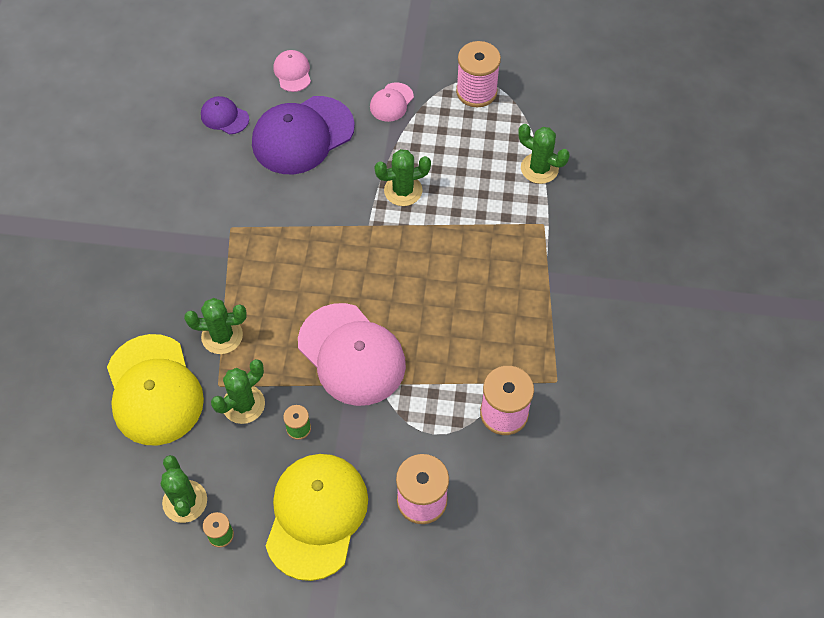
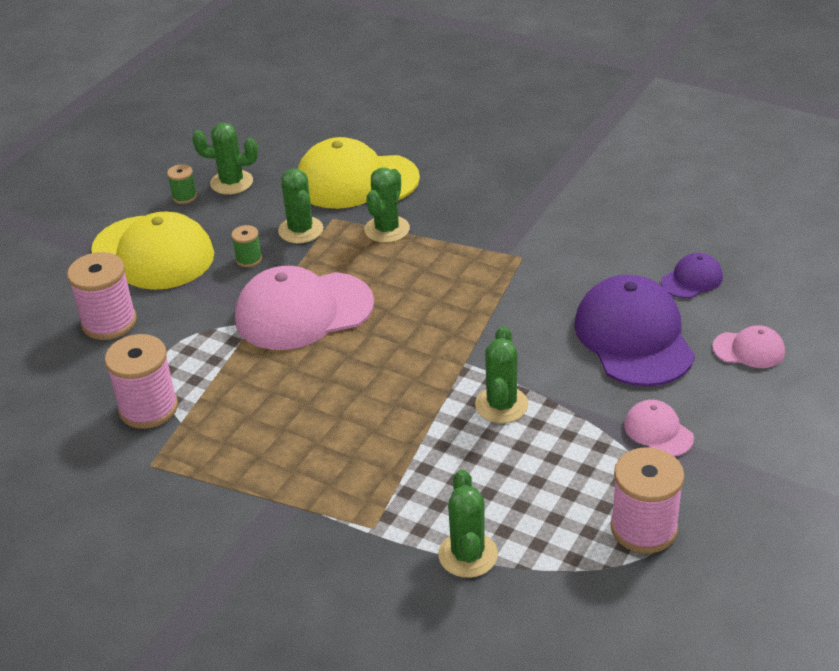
camera: 115 degrees right, 20 degrees down
green cactus [518,124,570,184] -> green cactus turned 60 degrees counterclockwise [438,469,498,578]

